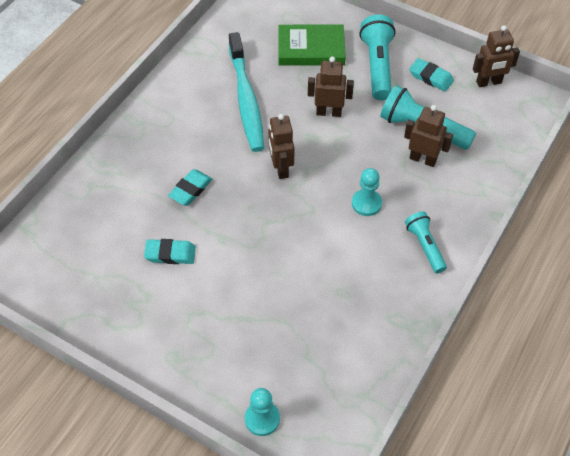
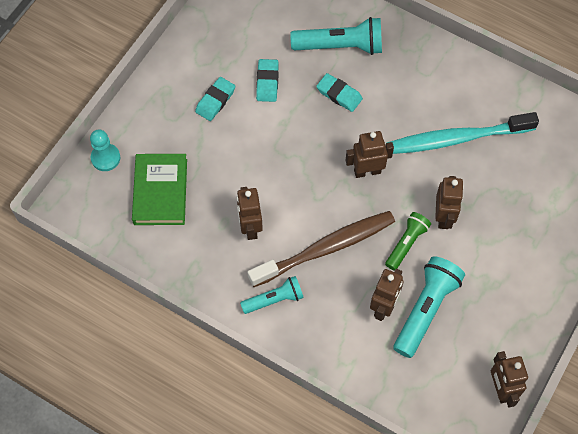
camera: 90 degrees right, 10 degrees up
green book [279,24,346,66] -> green book moved to [132,154,187,225]
turquoise pawn [352,168,382,216] -> brown toothbrush [247,211,395,287]
turquoise flashlight [359,14,396,100] -> turquoise flashlight moved to [290,17,382,55]
turquoise eraser [409,58,454,91] -> turquoise eraser moved to [195,77,235,121]
none -> brown robot [237,187,263,240]
none -> green flashlight [385,212,431,271]

